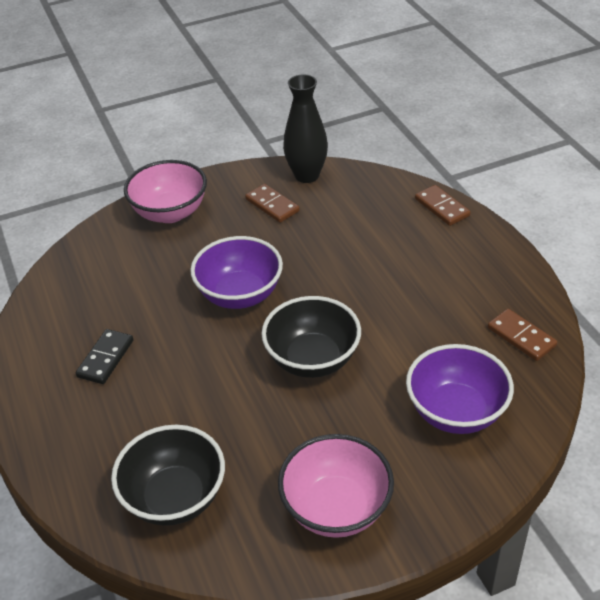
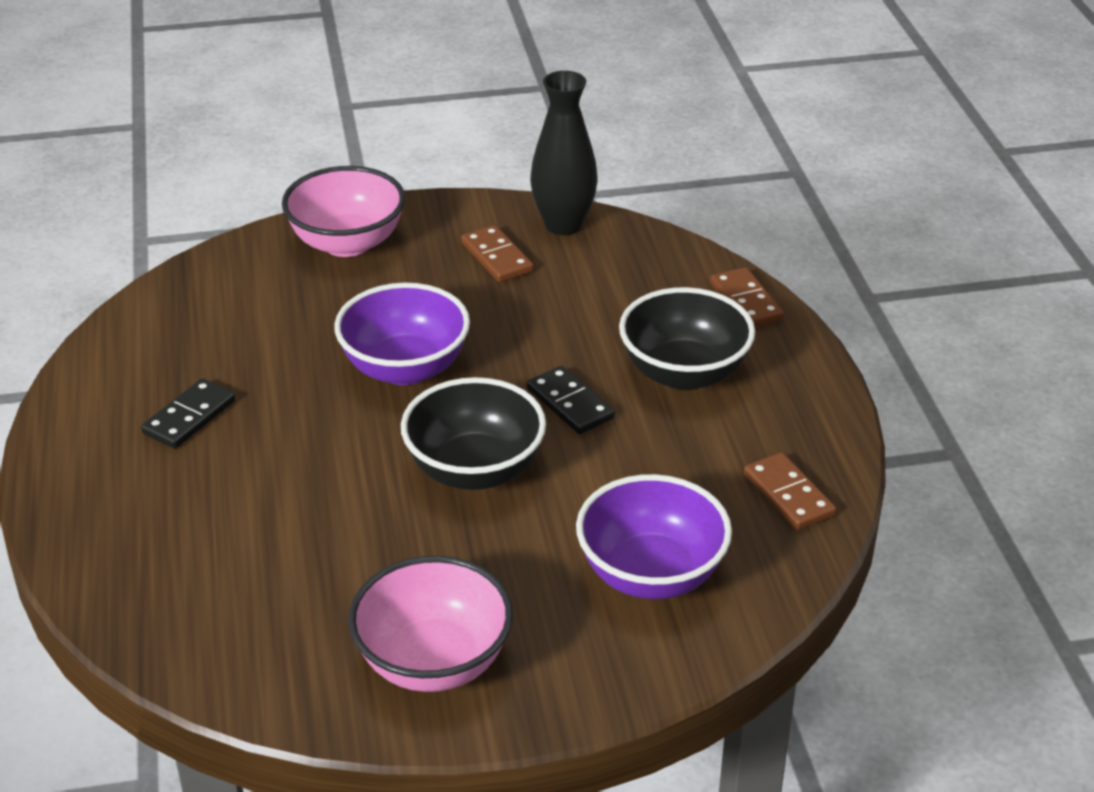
camera: 10 degrees right, 5 degrees down
black bowl [111,425,225,526] -> black bowl moved to [619,287,755,390]
none -> black domino [527,366,615,434]

